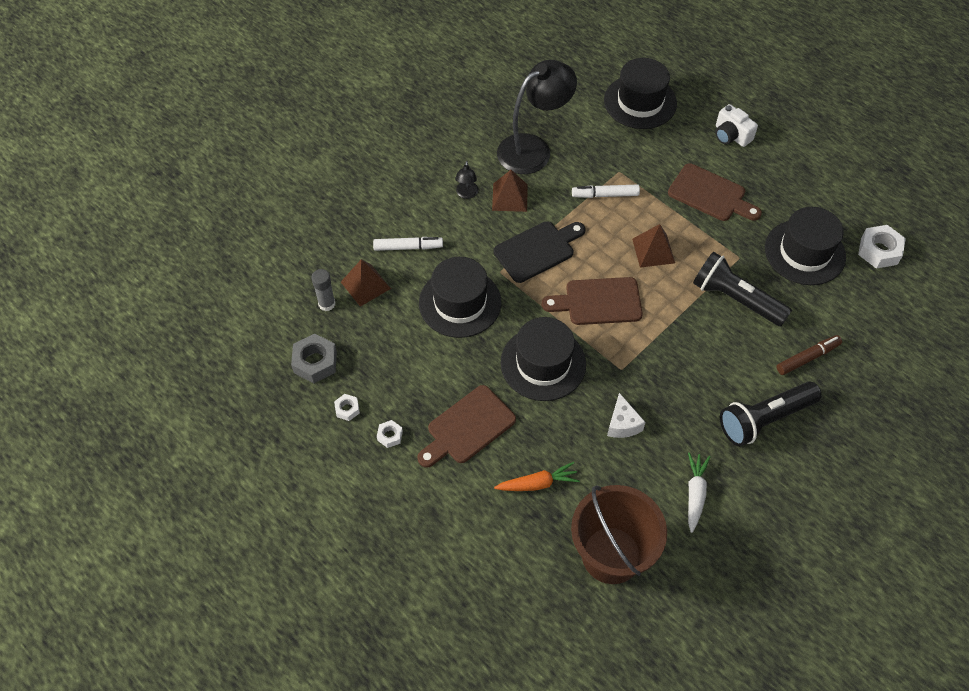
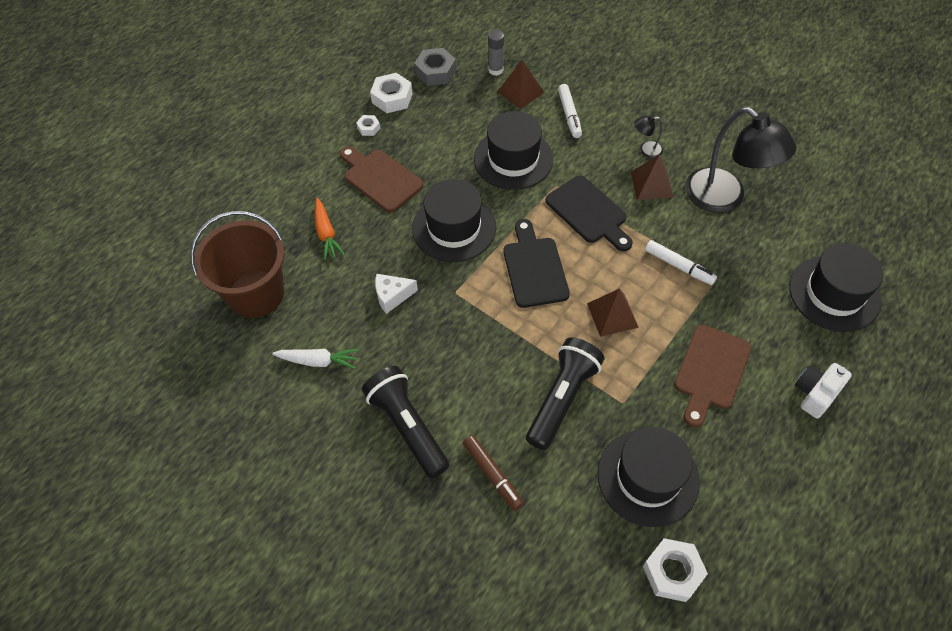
camera: 85 degrees right, 0 degrees up
white nut [334,394,360,421] -> white nut [370,73,413,113], size x1.86
brown cutting board [542,277,643,325] -> black cutting board [503,219,570,308]
white marker [572,185,640,198] -> white marker turned 135 degrees clockwise [645,240,717,285]

